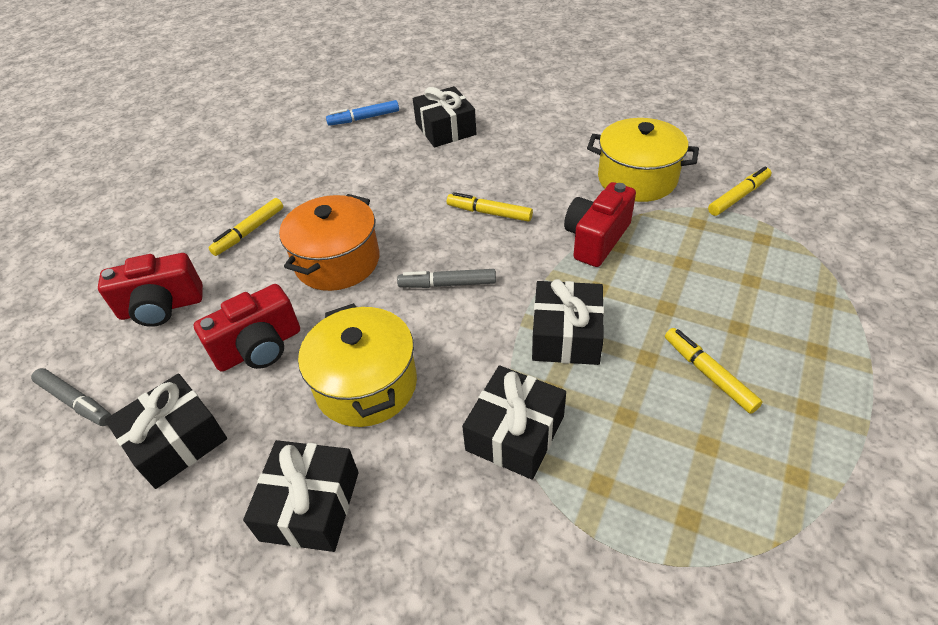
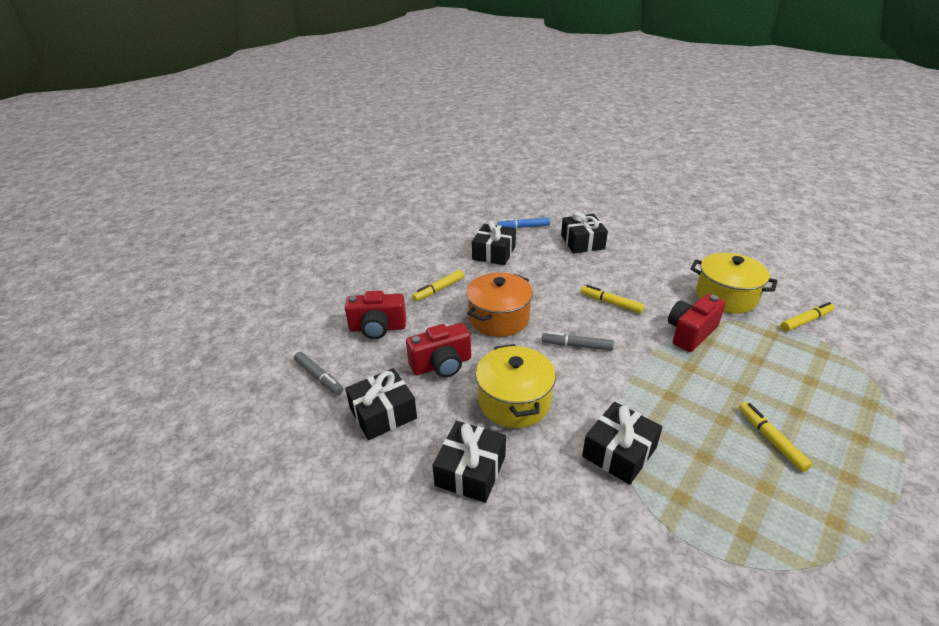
camera: 10 degrees right, 10 degrees down
black gift [532,279,604,365] -> black gift moved to [472,221,516,265]

